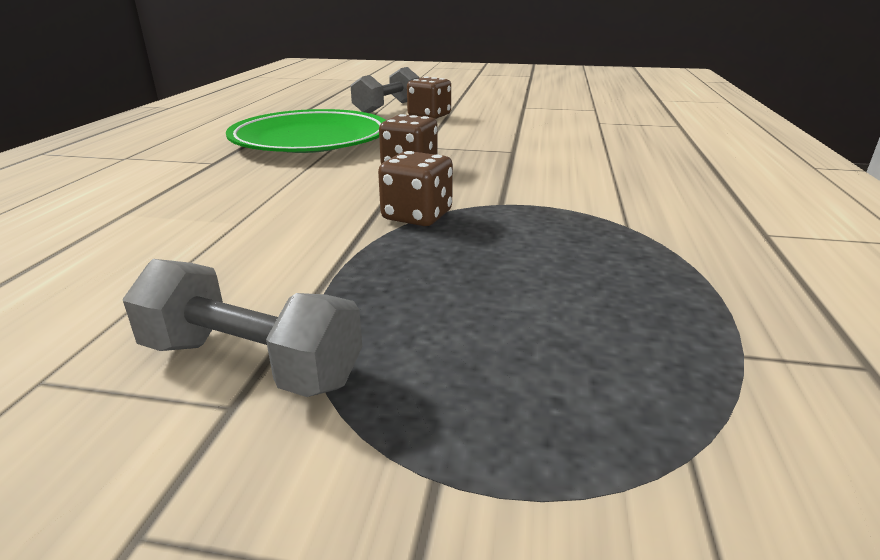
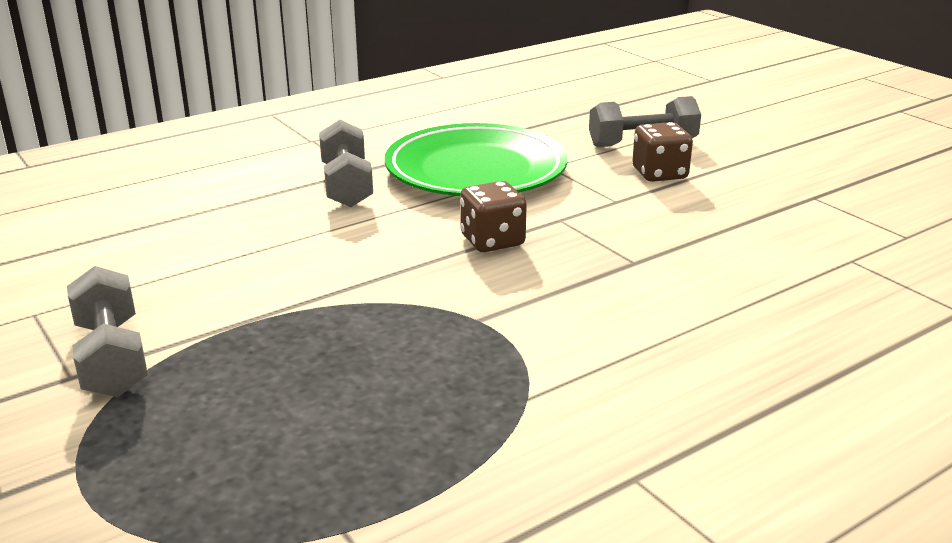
camera: 45 degrees right, 0 degrees up
brown dice [378,151,453,226] -> none
none -> grey dumbbell [319,120,373,207]

